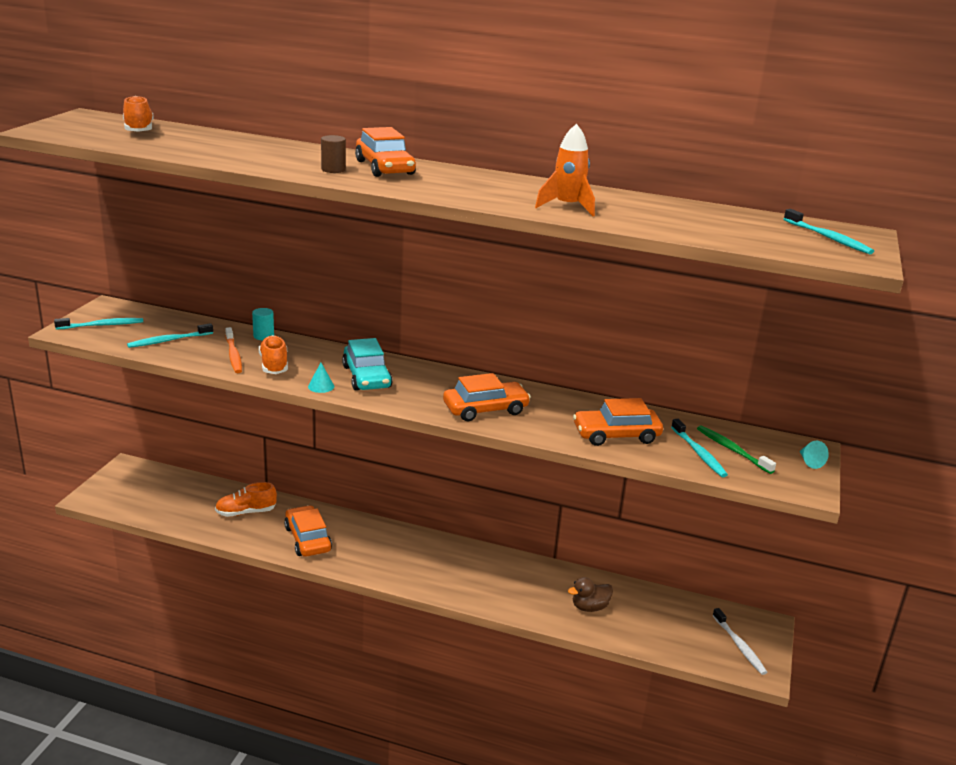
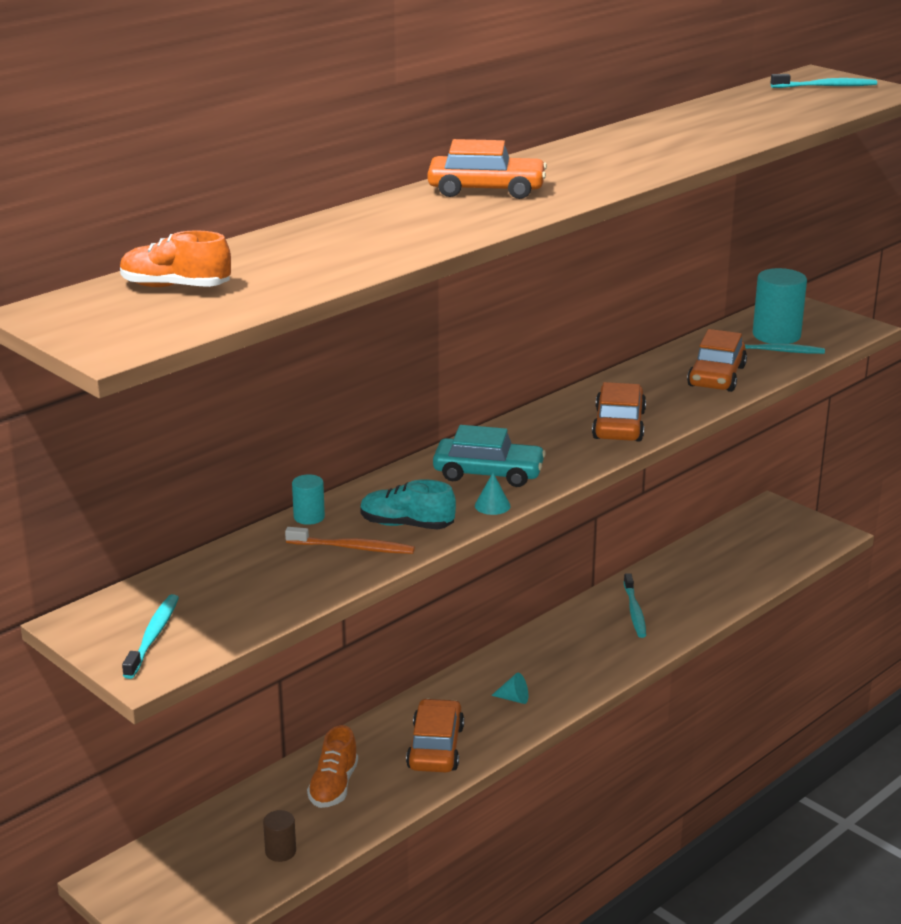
camera: 60 degrees left, 0 degrees up
turquoise toothbrush [127,323,213,348] -> turquoise toothbrush moved to [624,573,646,638]
orange shoe [259,335,288,374] -> turquoise shoe [360,479,456,529]
orange car [284,505,332,557] -> orange car turned 90 degrees clockwise [406,698,464,772]
brown cylinder [321,135,346,173] -> brown cylinder moved to [263,810,296,862]
orange rocket [535,124,595,216] -> none
brown duck [568,577,613,612] -> none
green toothbrush [697,425,776,474] -> turquoise cylinder [753,268,807,344]
white toothbrush [712,608,767,675] -> none
turquoise cone [800,441,829,469] -> turquoise cone moved to [491,673,528,704]

